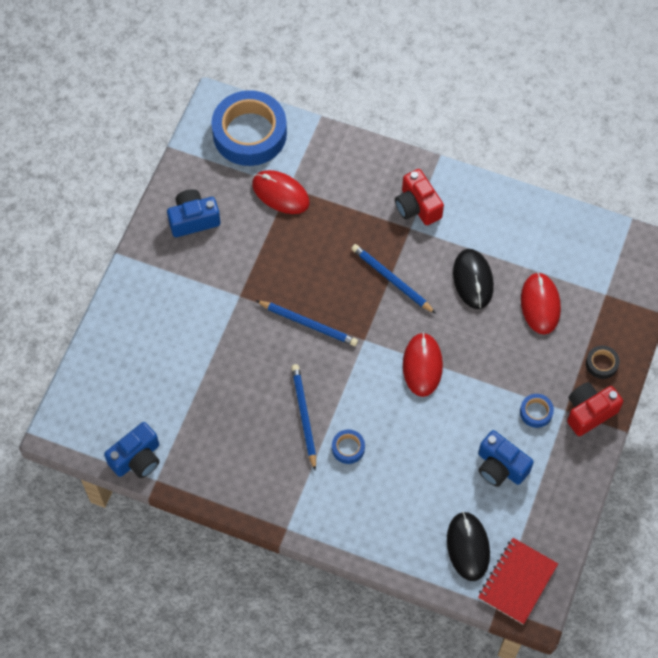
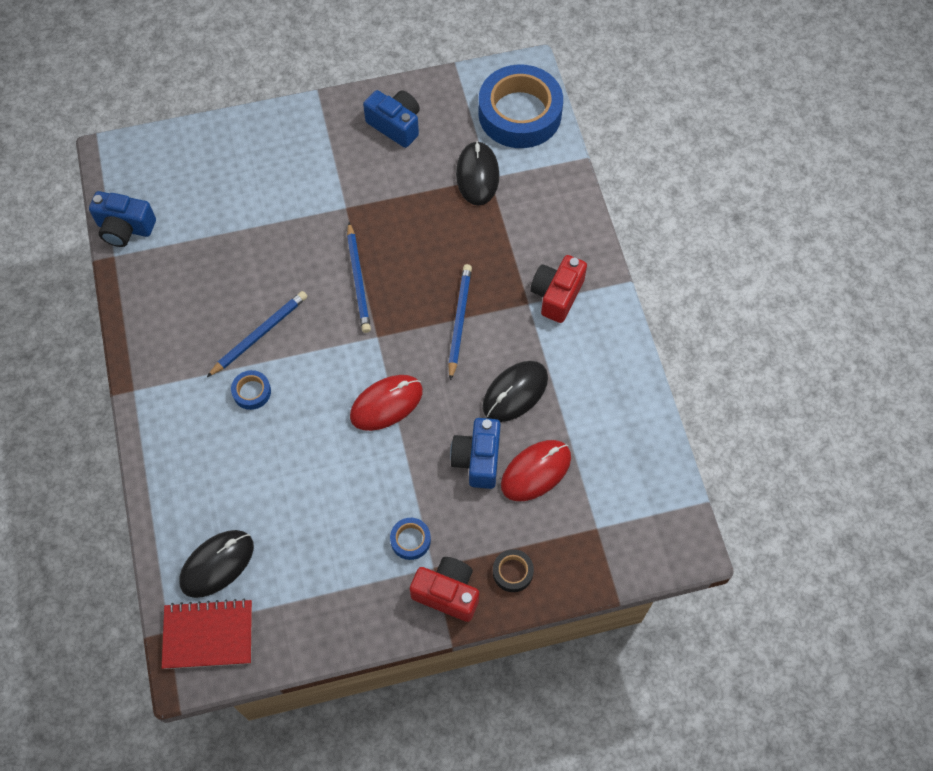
camera: 55 degrees right, 0 degrees up
red mouse [252,170,310,214] -> black mouse [456,141,499,206]
blue camera [478,430,534,487] -> blue camera moved to [450,418,501,489]

